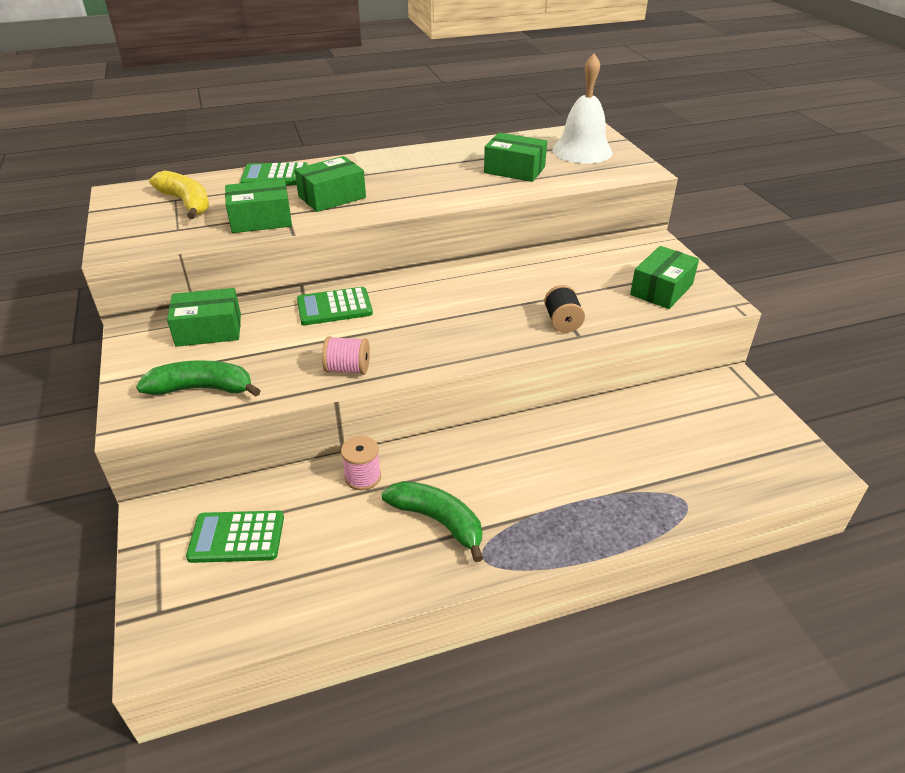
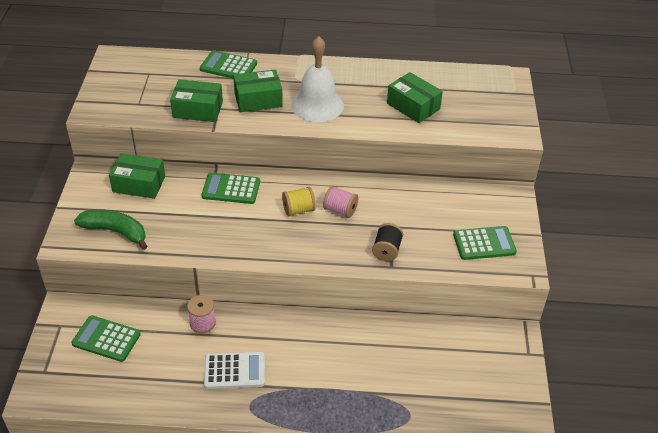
camera: 20 degrees right, 5 degrees up
yellow banana [149,170,209,219] -> none
pink spool [322,336,370,375] -> pink spool moved to [323,186,358,218]
green banana [382,481,483,562] -> white calculator [204,352,265,389]
white bell [552,54,613,164] -> white bell moved to [291,36,344,122]
green box [630,246,699,309] -> green calculator [453,226,517,260]
none -> yellow spool [282,187,316,216]

